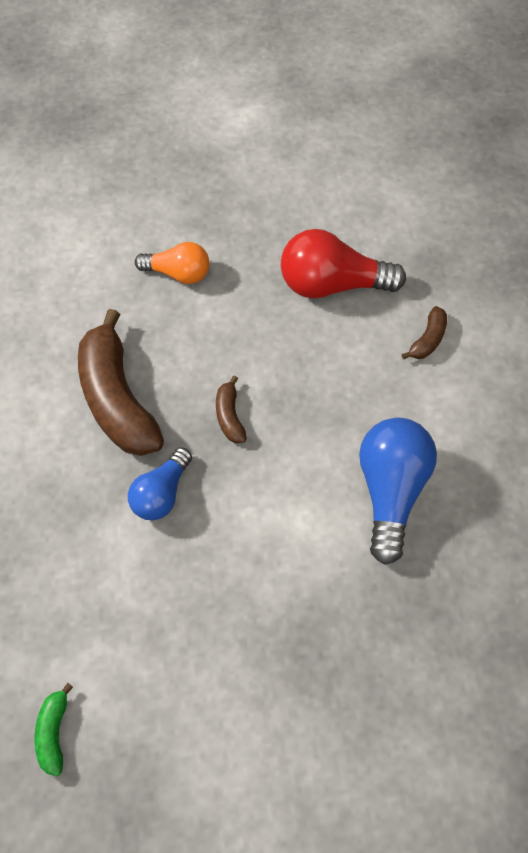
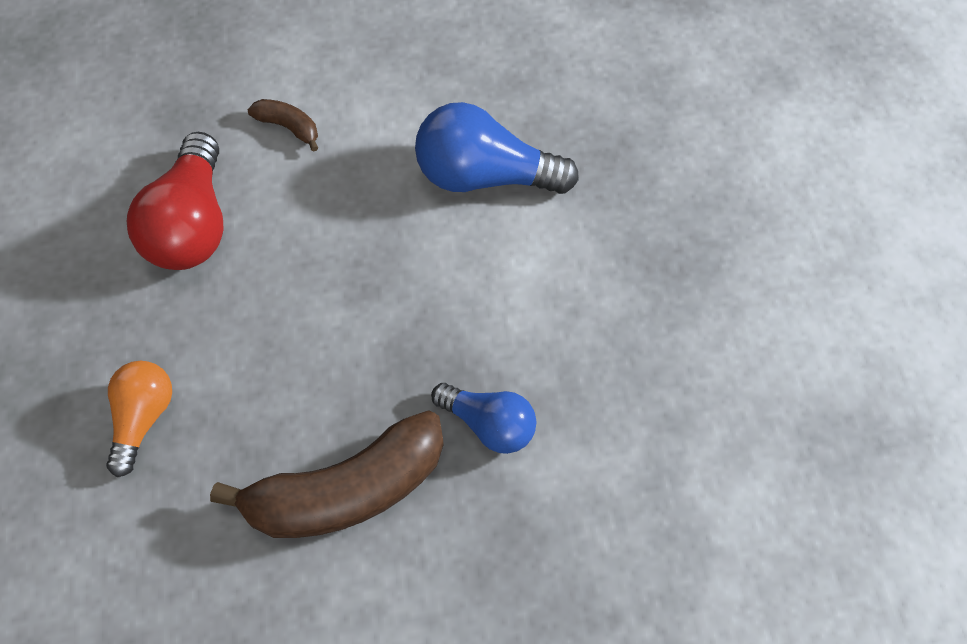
camera: 90 degrees left, 0 degrees up
green banana [35,683,73,776] -> none
brown banana [216,376,247,443] -> none

